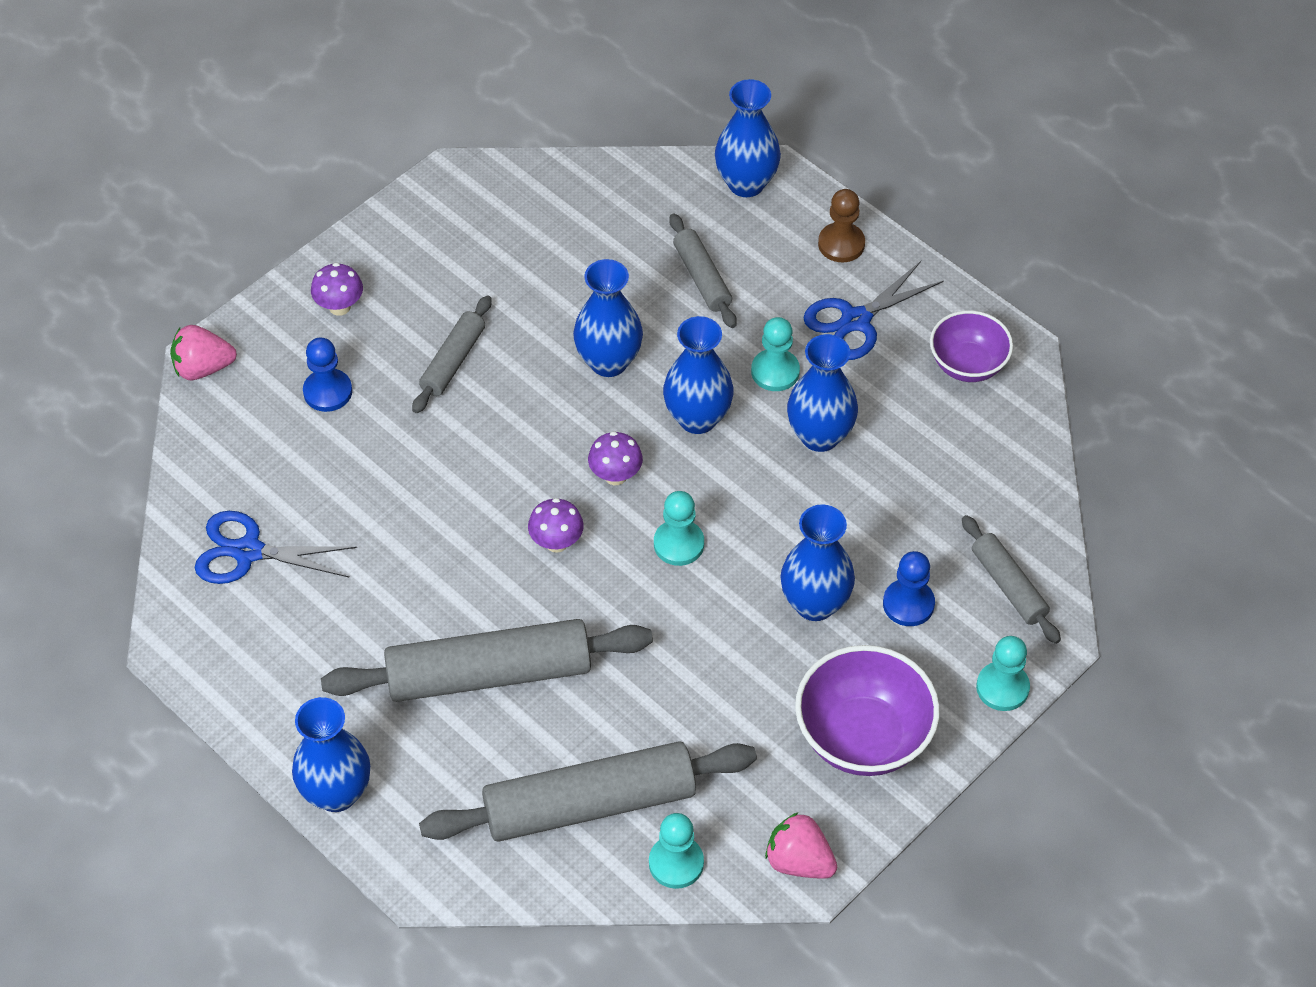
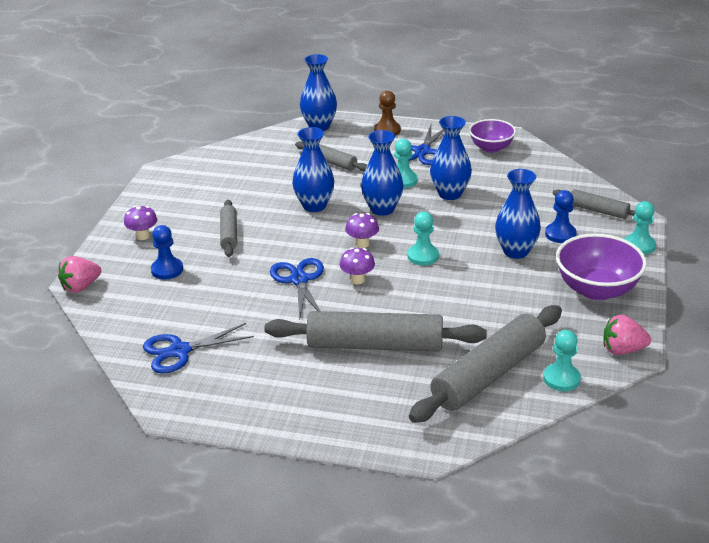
camera: 30 degrees left, 20 degrees down
blue vase [292,697,370,812] -> none
grey rolling pin [321,619,653,702] -> grey rolling pin turned 45 degrees clockwise [265,311,487,351]
none -> blue scissors [270,258,324,320]

